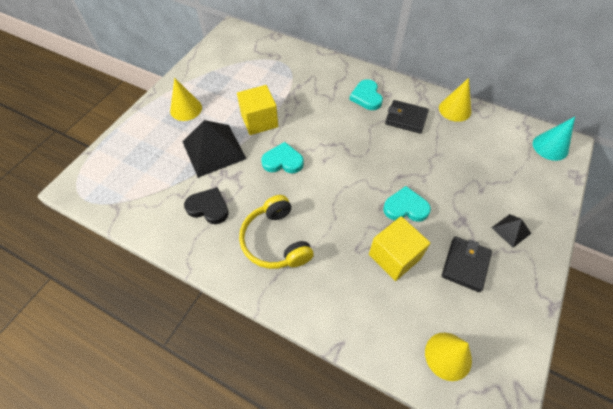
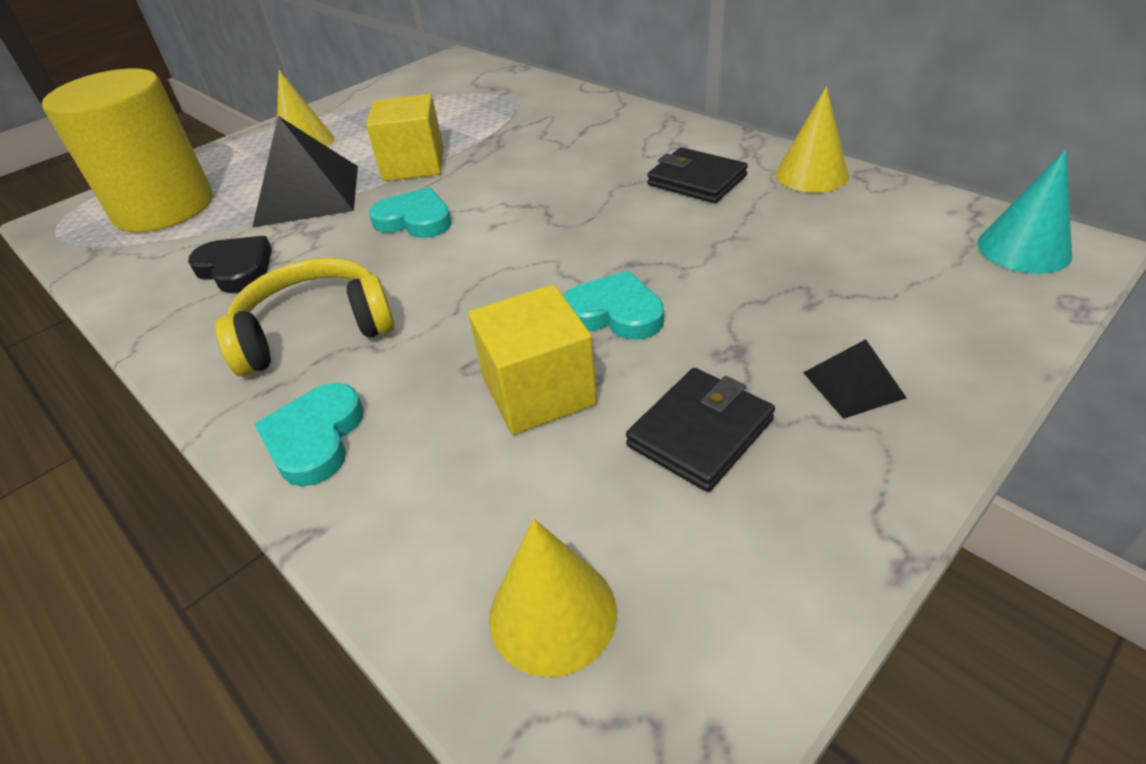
camera: 20 degrees right, 15 degrees down
yellow headphones [239,195,314,269] -> yellow headphones turned 75 degrees clockwise [215,258,395,376]
turquoise heart [349,79,383,110] -> turquoise heart moved to [254,383,364,486]
none -> yellow cylinder [42,68,213,232]

